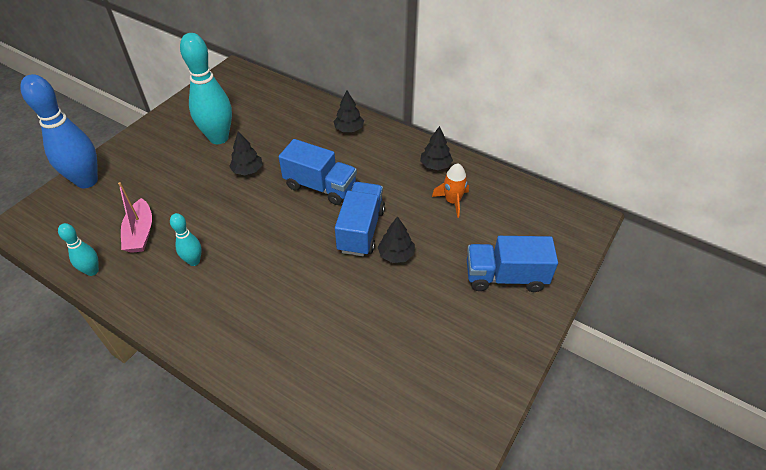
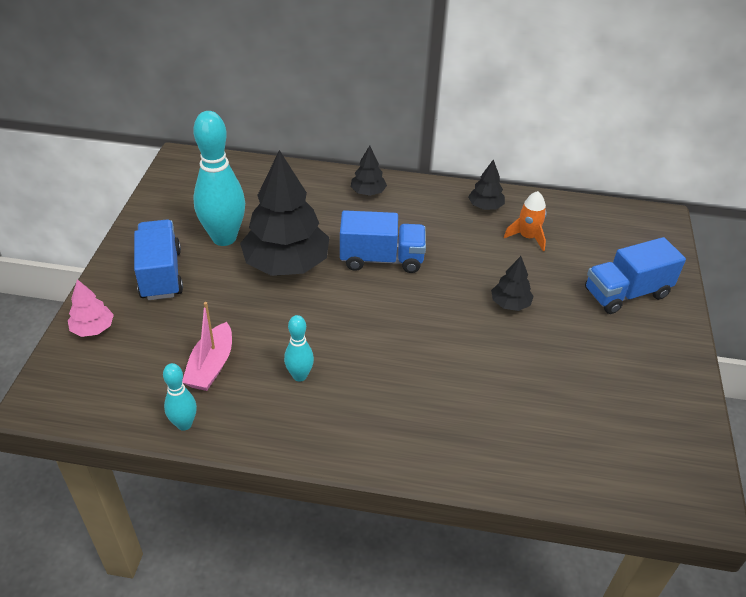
camera: 25 degrees left, 5 degrees down
blue bowling pin [20,74,98,188] -> pink tree [68,279,114,337]
pink boat [118,182,152,253] -> pink boat turned 45 degrees clockwise [182,302,232,391]
black tree [229,131,263,175] -> black tree [240,150,329,276], size x2.17
blue truck [335,182,385,256] -> blue truck moved to [134,220,183,300]

